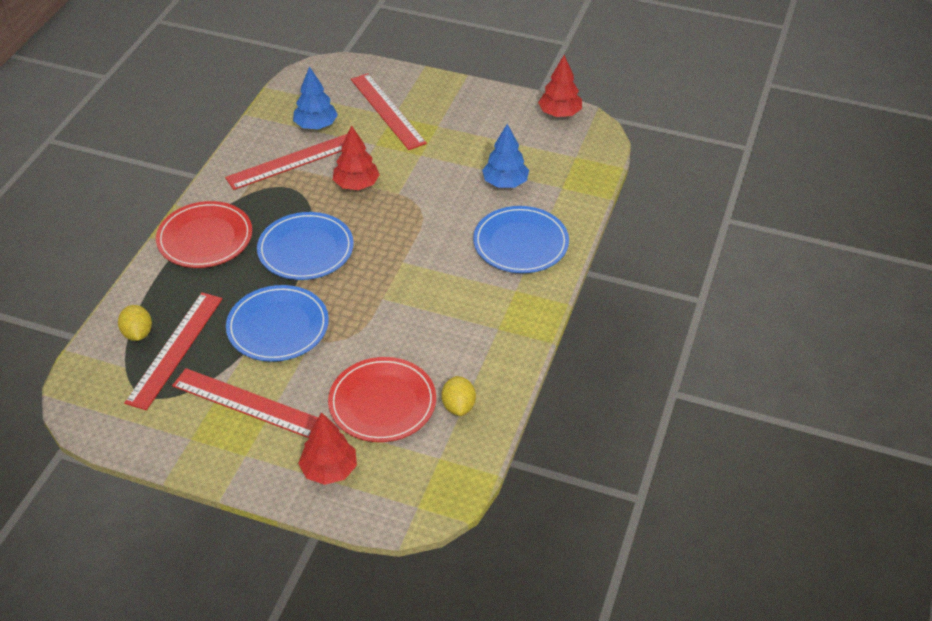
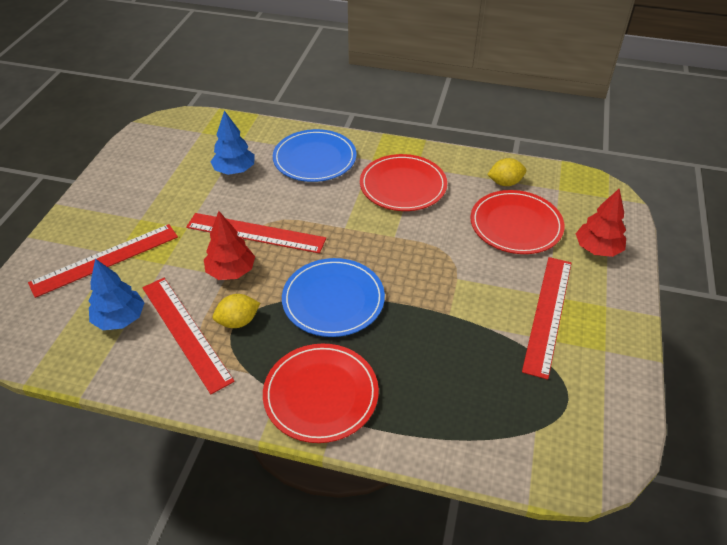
camera: 95 degrees left, 0 degrees up
yellow lemon [118,305,152,341] -> yellow lemon moved to [213,294,260,328]
red ruler [124,292,223,410] -> red ruler moved to [186,213,326,253]
blue plate [226,285,329,362] -> none
red tree [538,55,582,117] -> none
none -> red plate [360,154,447,211]

